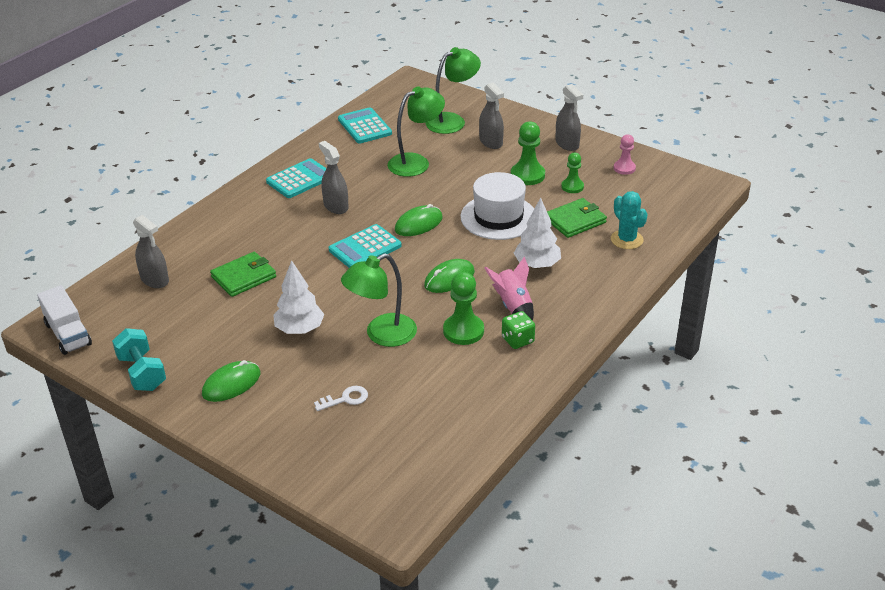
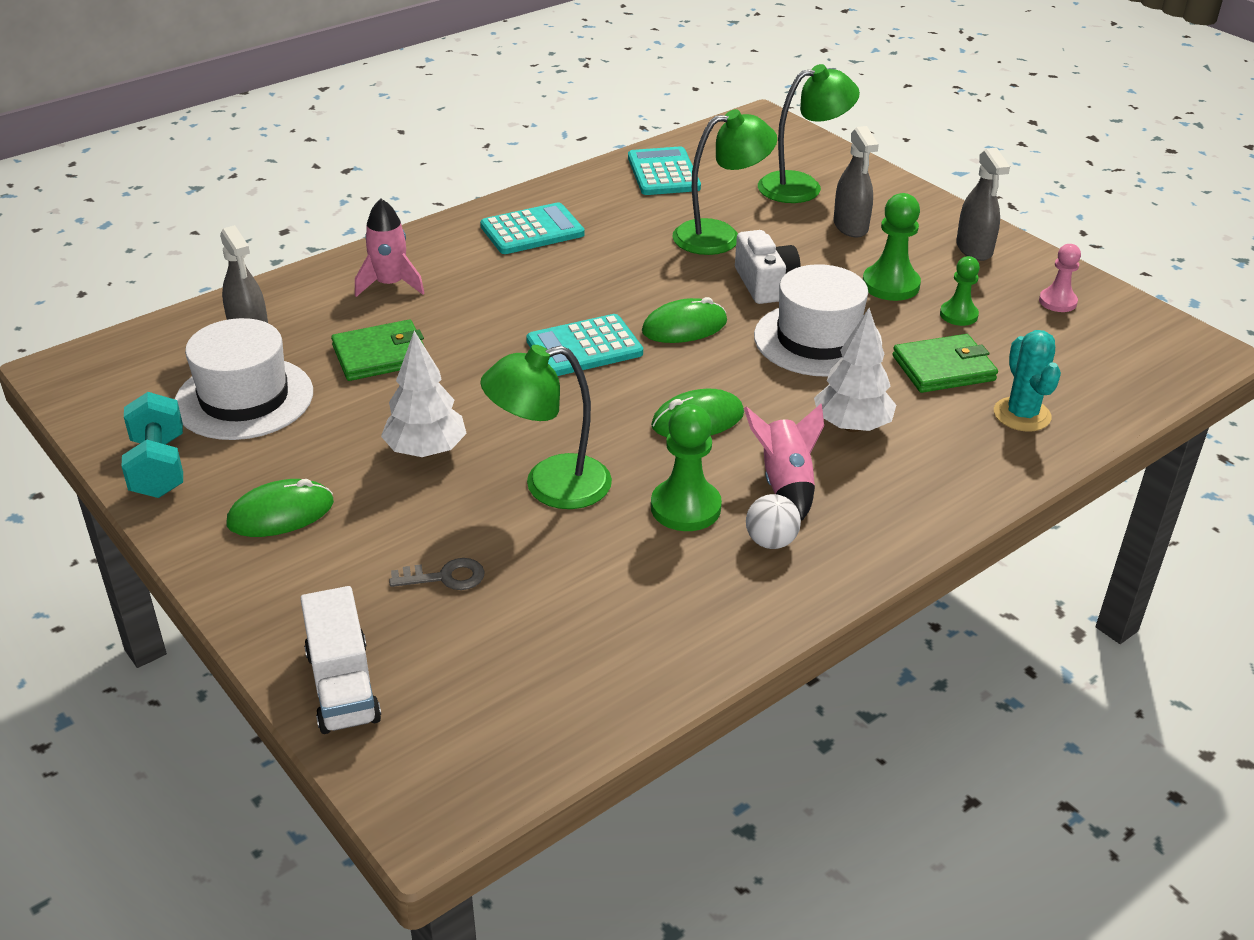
camera: 15 degrees right, 0 degrees up
white truck [37,285,92,355] -> white truck moved to [300,586,381,734]
white key [314,386,368,411] -> grey key [389,558,485,590]
grey spray bottle [319,141,349,214] -> none
green dice [502,311,535,349] -> white ball [746,494,801,549]
none -> white hat [175,318,313,440]
none -> pink rocket [355,199,424,297]
none -> white camera [735,230,801,304]

